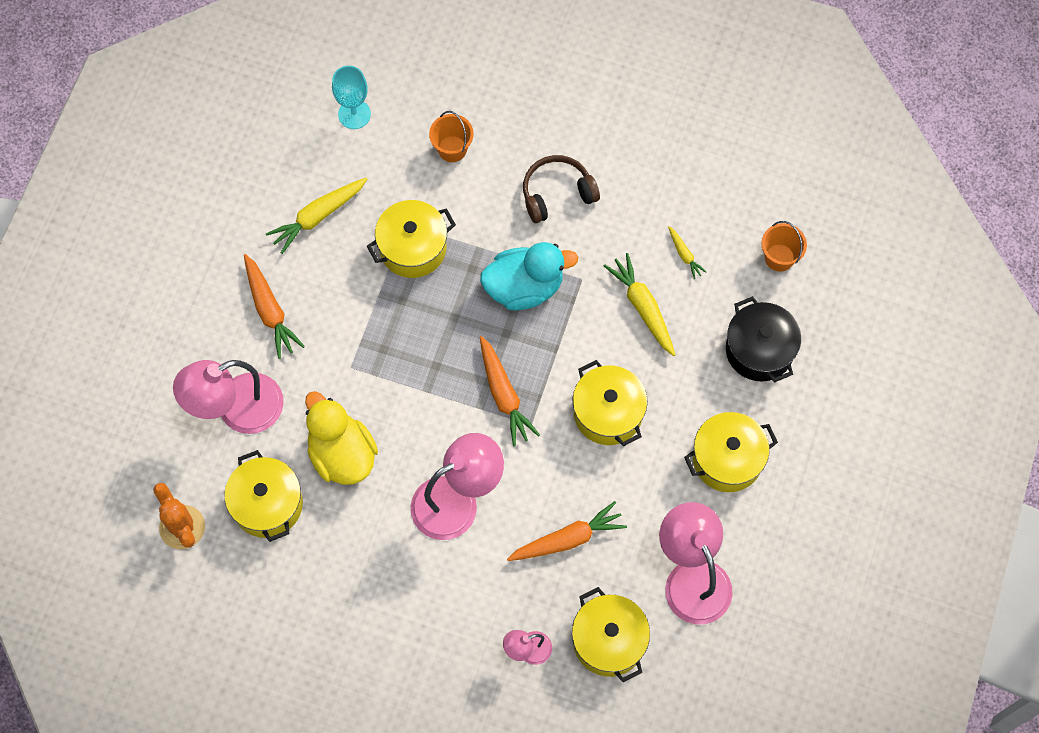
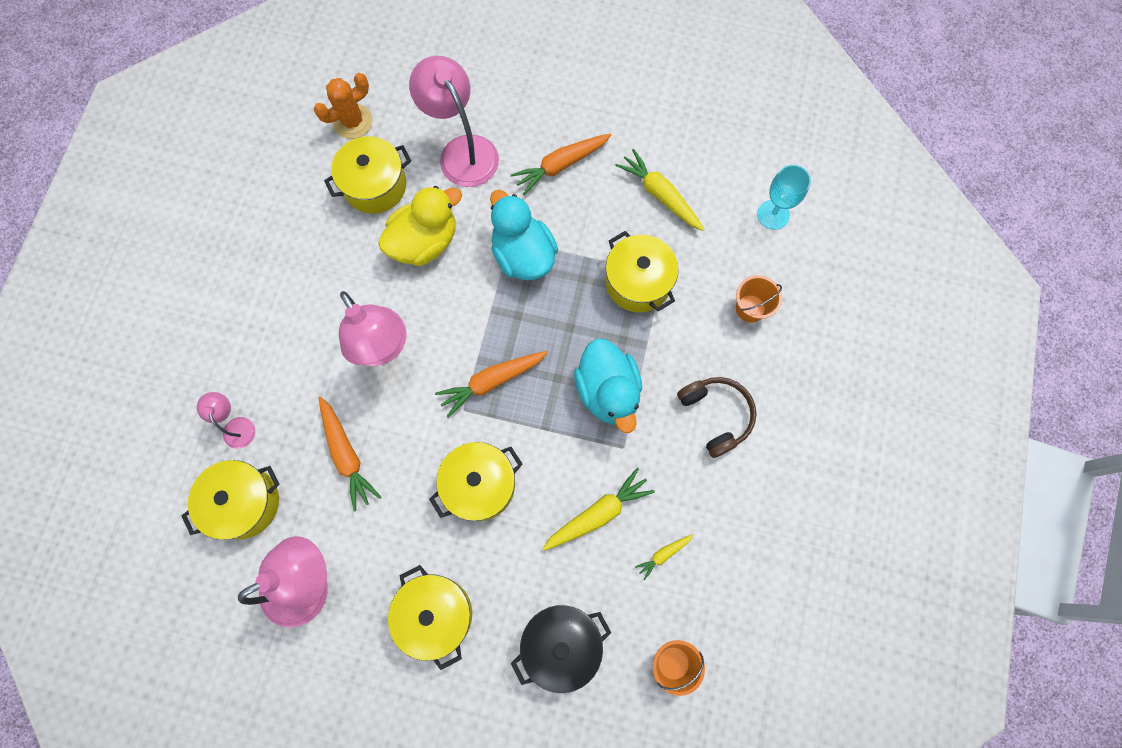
camera: 85 degrees right, 5 degrees up
none -> turquoise duck [490,190,558,280]

